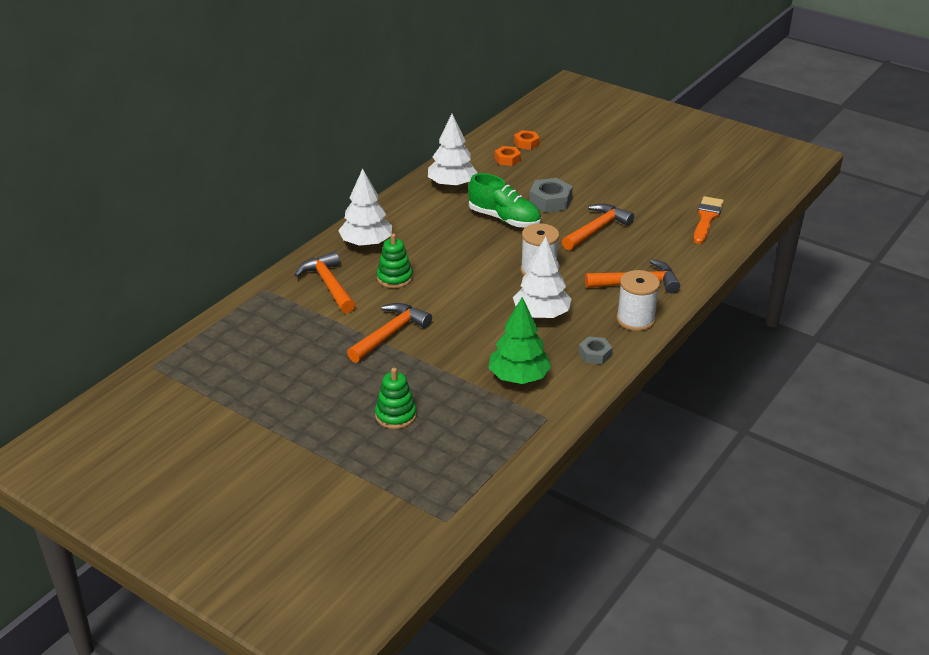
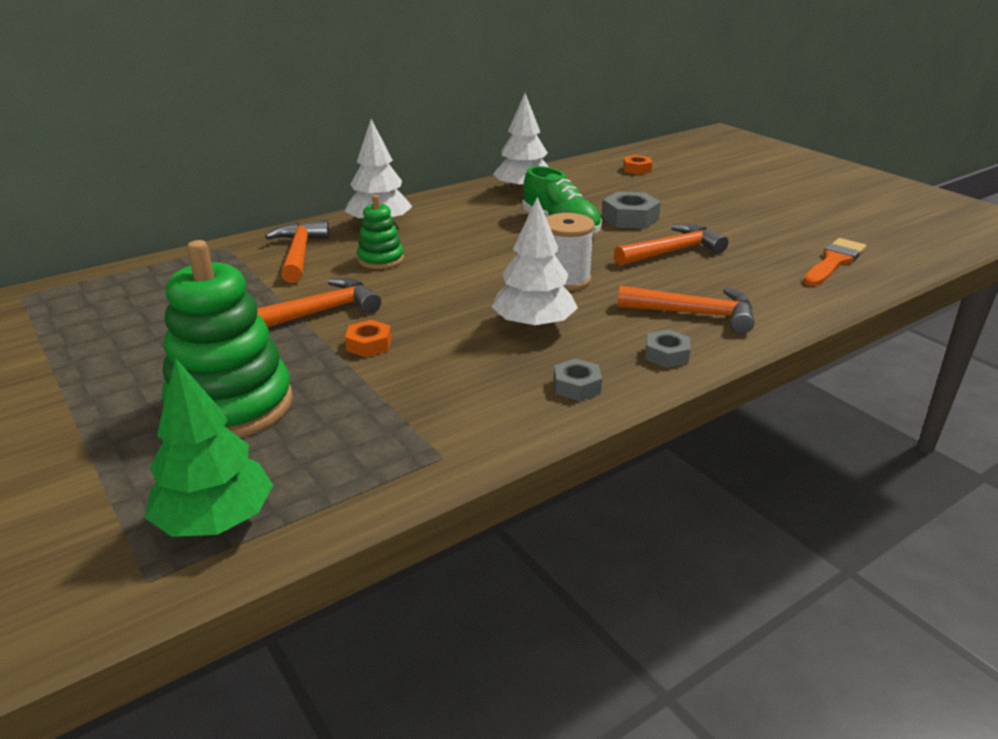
camera: 20 degrees right, 5 degrees down
green stacking toy [375,368,417,429] -> green stacking toy [162,240,293,438], size x1.92
green tree [488,297,551,384] -> green tree moved to [145,359,273,537]
orange nut [495,146,521,166] -> orange nut moved to [345,320,391,357]
white spool [616,270,660,331] -> grey nut [645,329,691,368]

